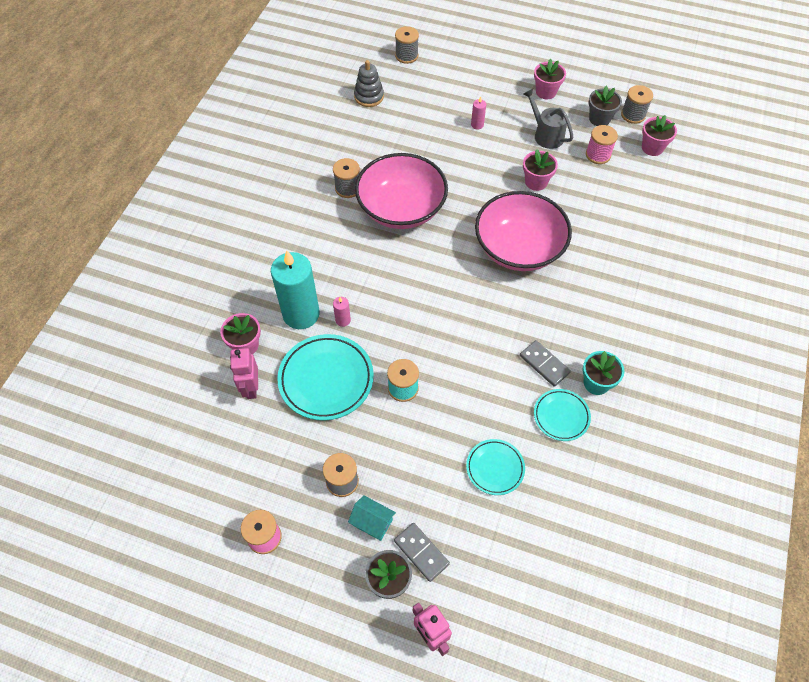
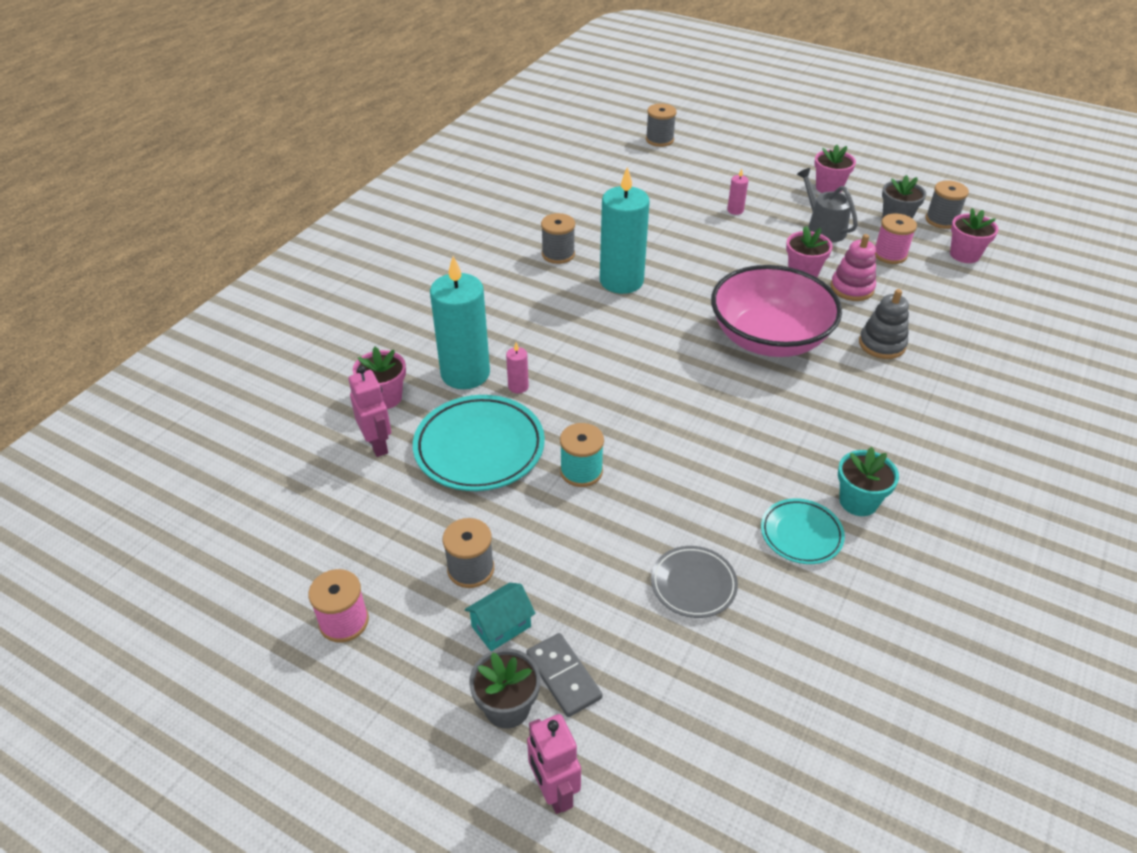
camera: 10 degrees right, 15 degrees down
pink robot [230,348,258,399] -> pink robot turned 150 degrees clockwise [348,366,391,457]
turquoise house [348,495,396,541] -> turquoise house turned 75 degrees counterclockwise [465,583,536,651]
grey stacking toy [354,60,384,107] -> grey stacking toy moved to [859,289,909,359]
pink bowl [355,153,448,229] -> turquoise candle [600,167,650,294]
turquoise plate [466,439,525,495] -> grey plate [651,546,738,618]
grey domino [520,340,571,387] -> none
none -> pink stacking toy [830,234,876,301]

